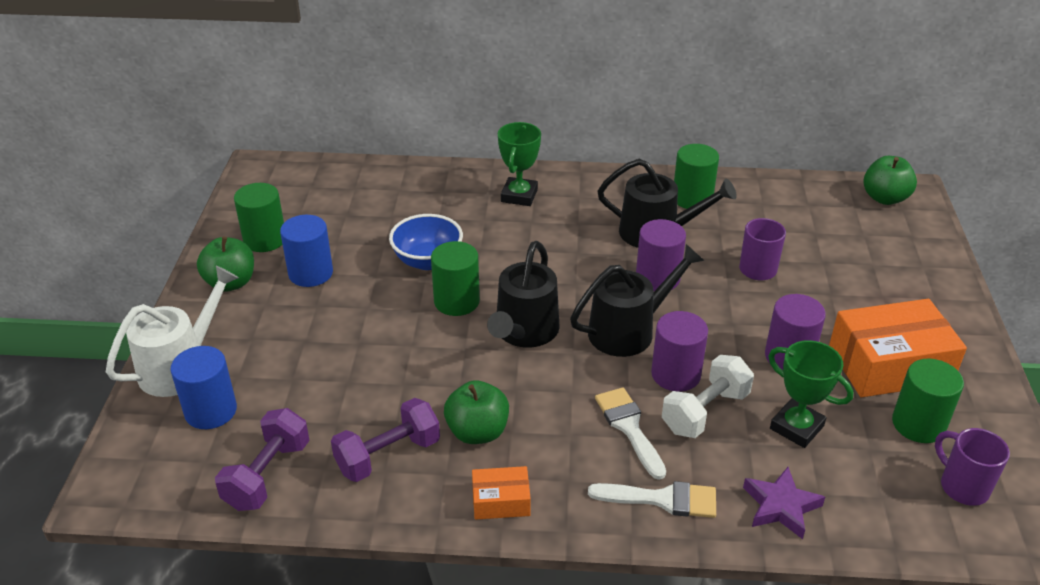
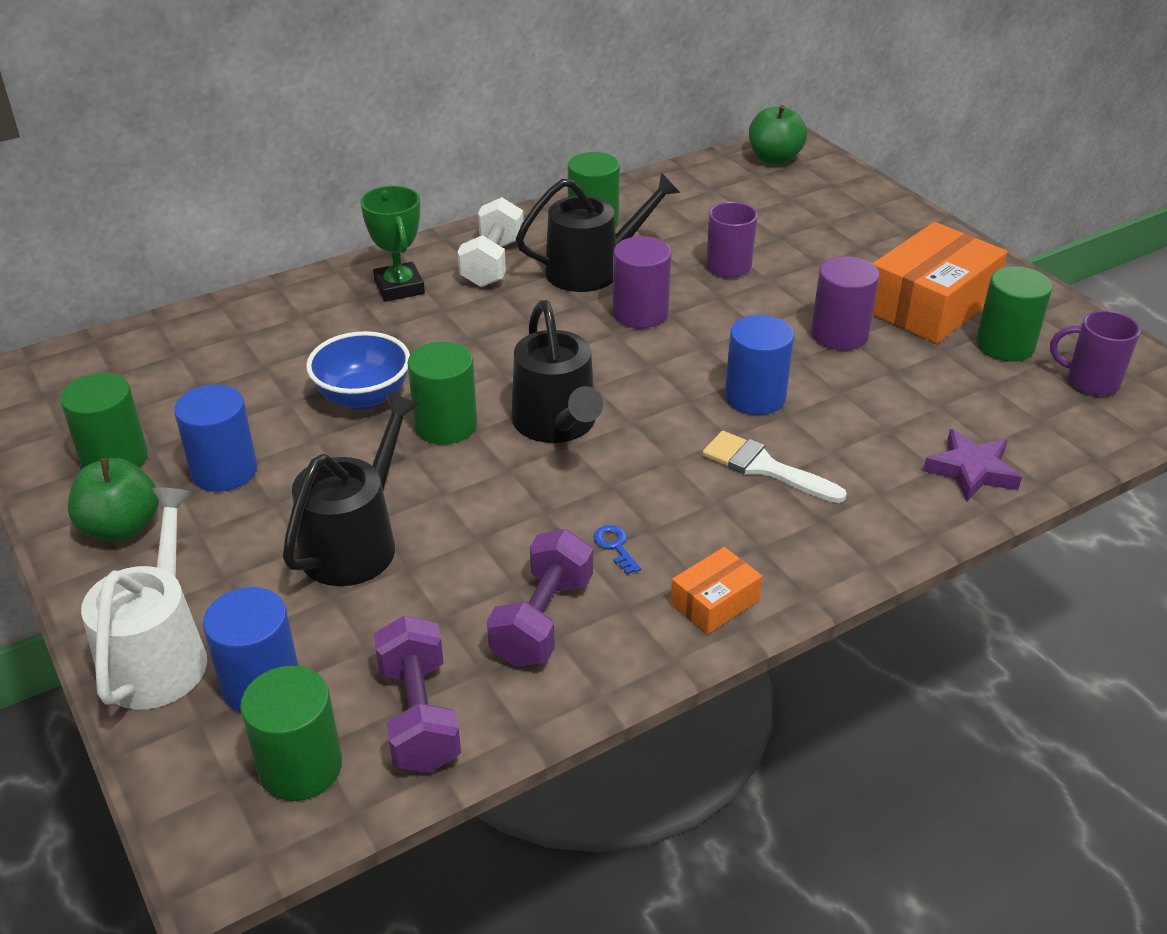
camera: 35 degrees left, 0 degrees up
green apple [444,380,509,444] -> blue key [594,525,641,575]
black watering can [570,244,704,357] -> black watering can moved to [283,393,420,586]
white brush [588,481,716,518] -> none
purple cylinder [651,311,708,392] -> blue cylinder [725,315,794,415]
white dumbbell [662,355,754,438] -> white dumbbell moved to [458,197,524,287]
green trophy [768,340,853,448] -> none
none -> green cylinder [240,666,342,801]

